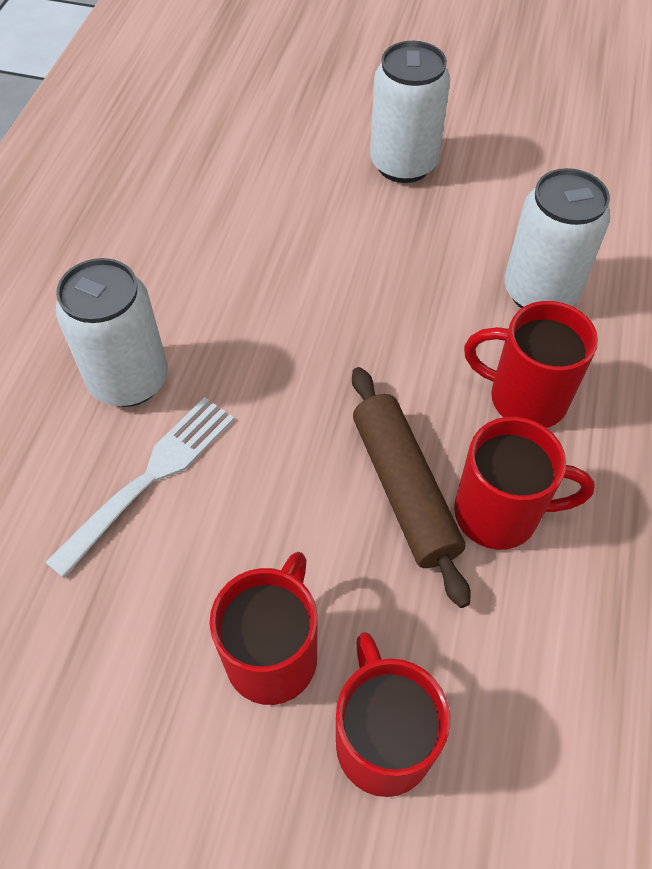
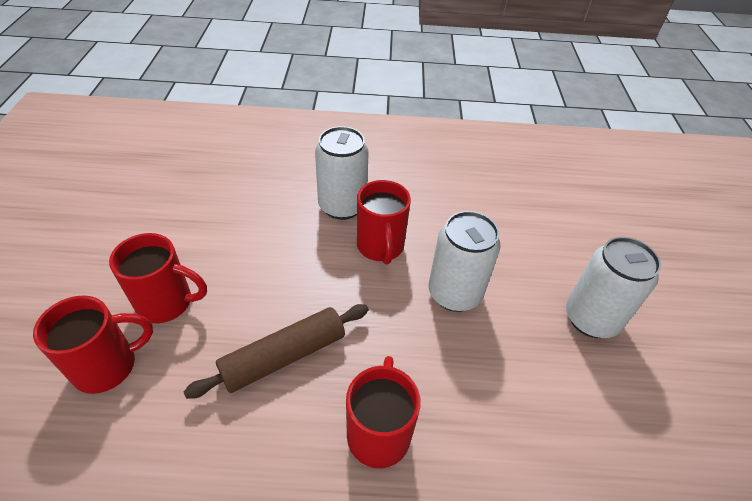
camera: 75 degrees right, 10 degrees down
white fork [45,397,234,578] -> none
red mug [454,417,595,550] -> red mug moved to [357,180,411,265]
white can [504,168,610,308] -> white can moved to [429,211,501,312]

